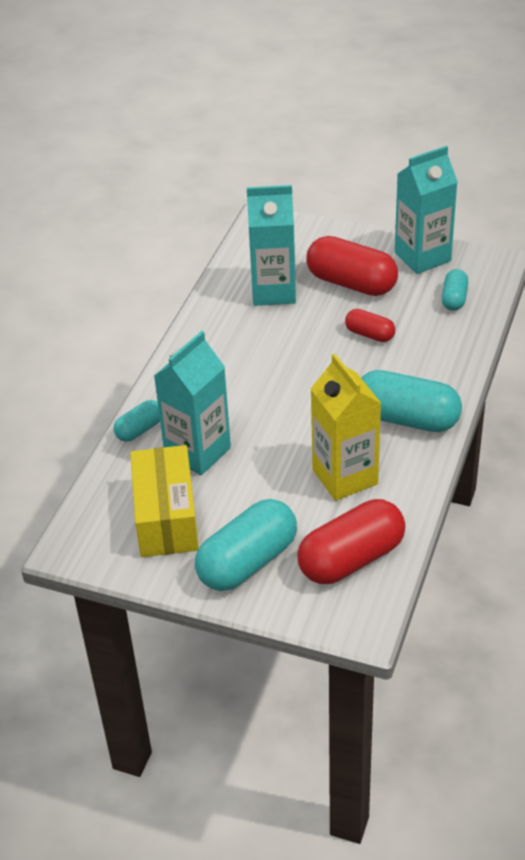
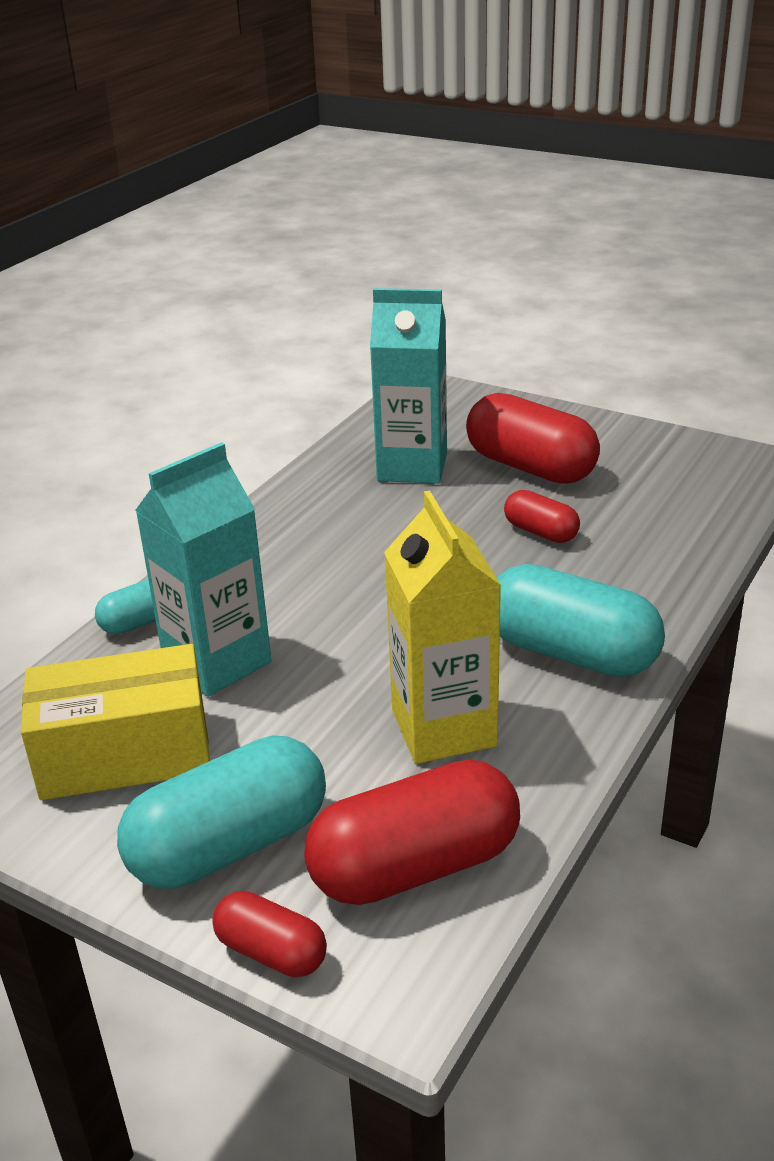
camera: 10 degrees right, 10 degrees down
yellow box [130,445,199,557] -> yellow box turned 75 degrees clockwise [21,644,210,800]
turquoise carton [395,146,458,274] -> none
turquoise capsule [441,269,468,311] -> none
none -> red capsule [212,891,327,977]

